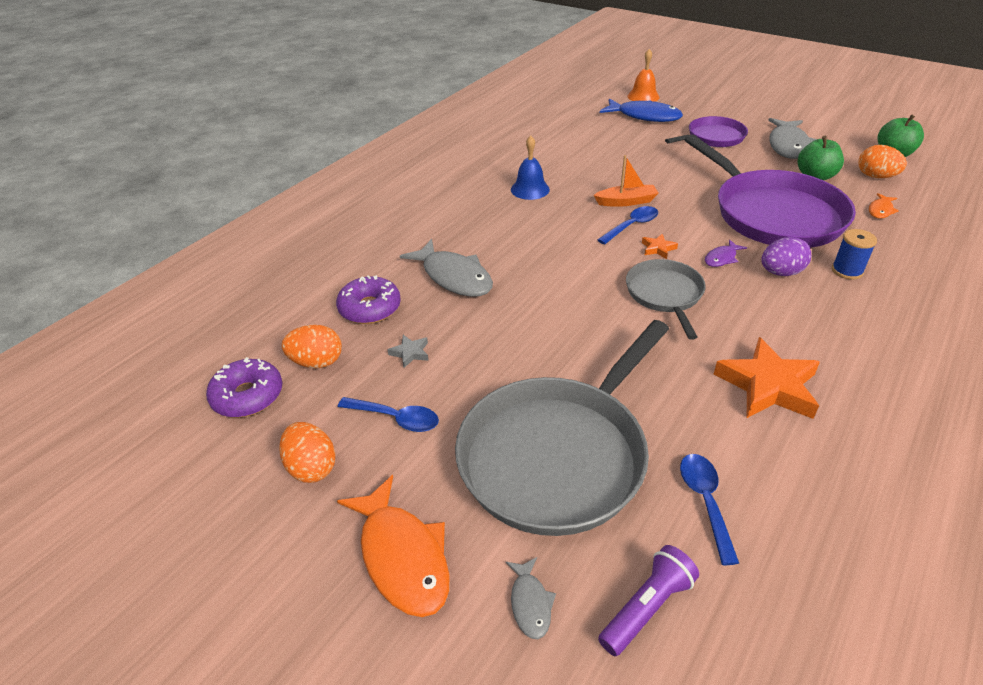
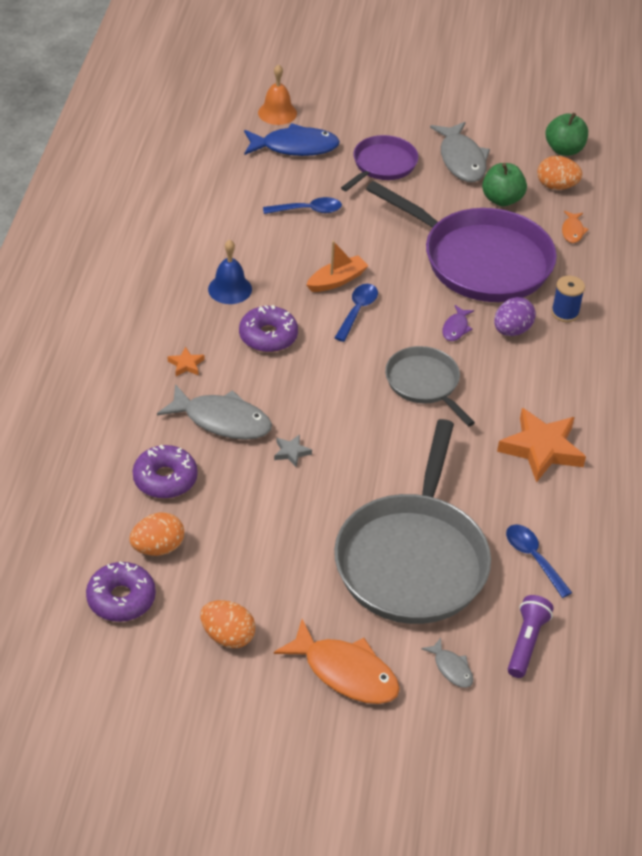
camera: 30 degrees left, 5 degrees up
blue spoon [338,397,439,432] -> blue spoon moved to [263,197,342,214]
grey star [388,335,429,368] -> grey star moved to [274,434,312,467]
orange star [642,234,678,259] -> orange star moved to [168,347,205,376]
none -> purple donut [239,305,298,352]

